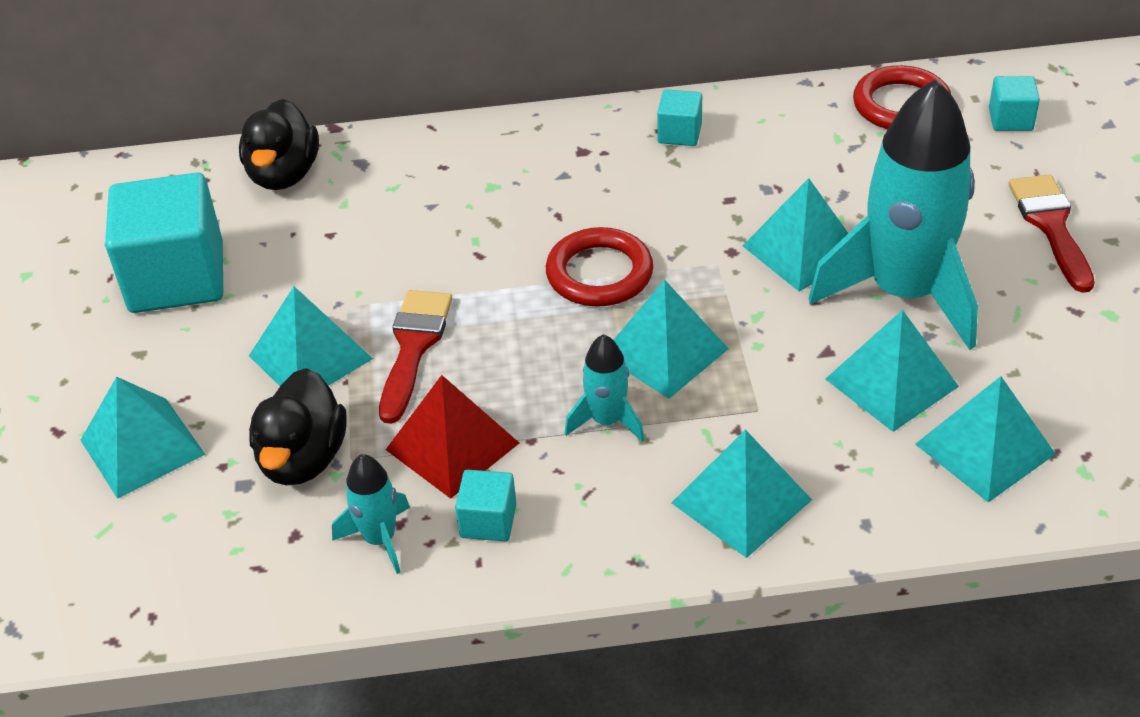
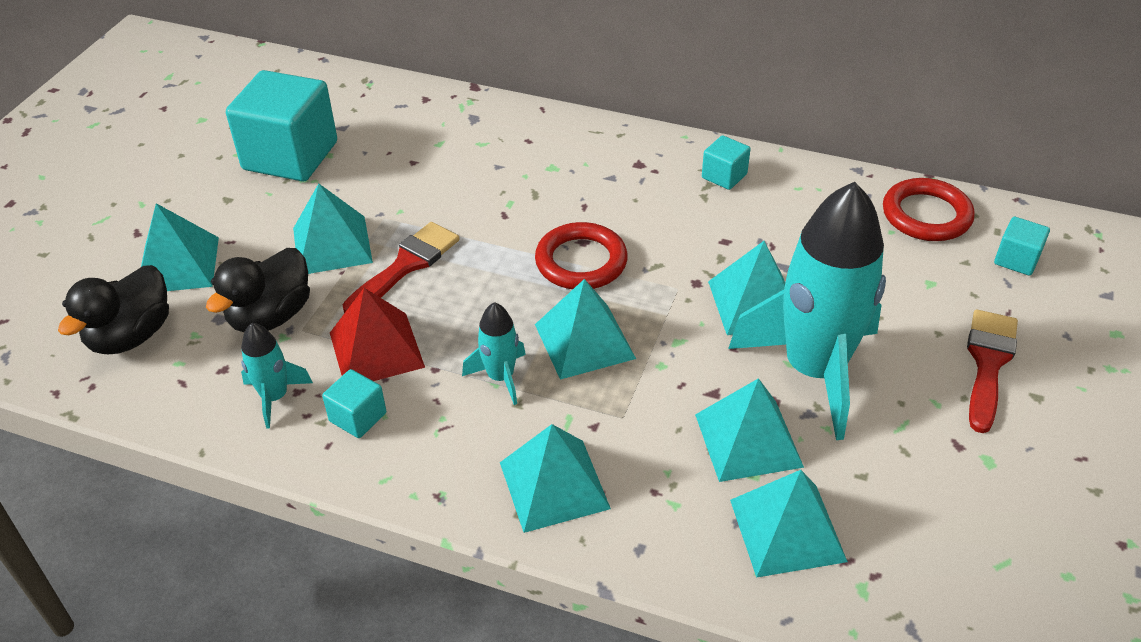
camera: 25 degrees right, 0 degrees up
black duck [239,99,319,190] -> black duck moved to [58,265,169,354]

